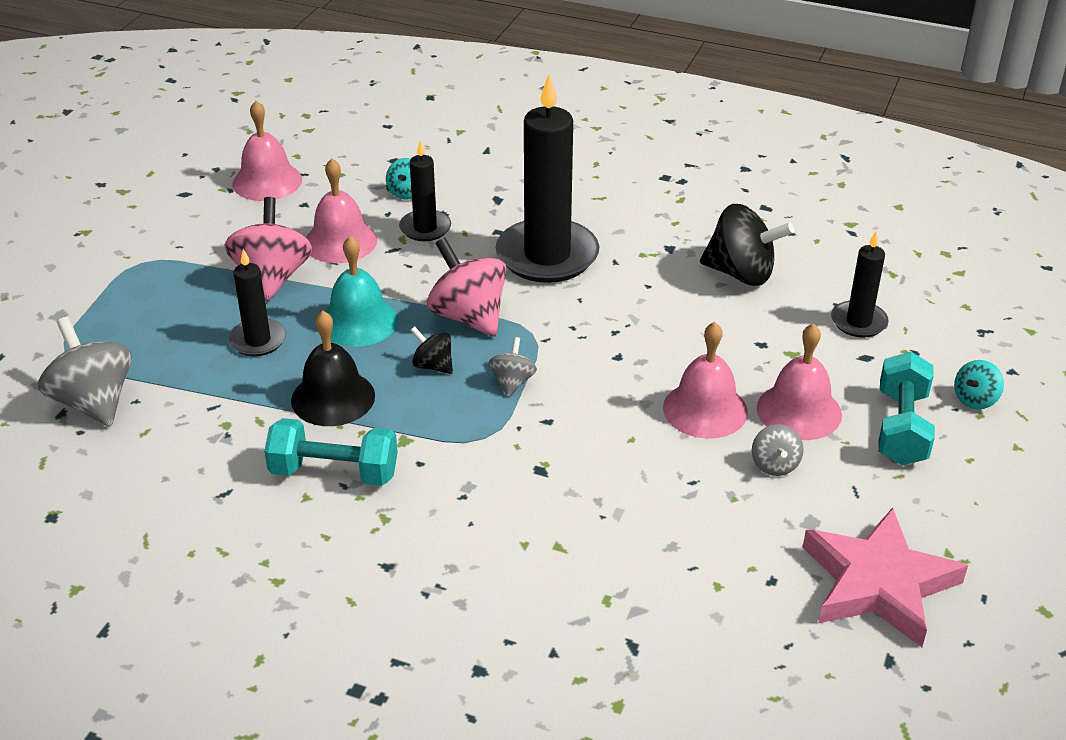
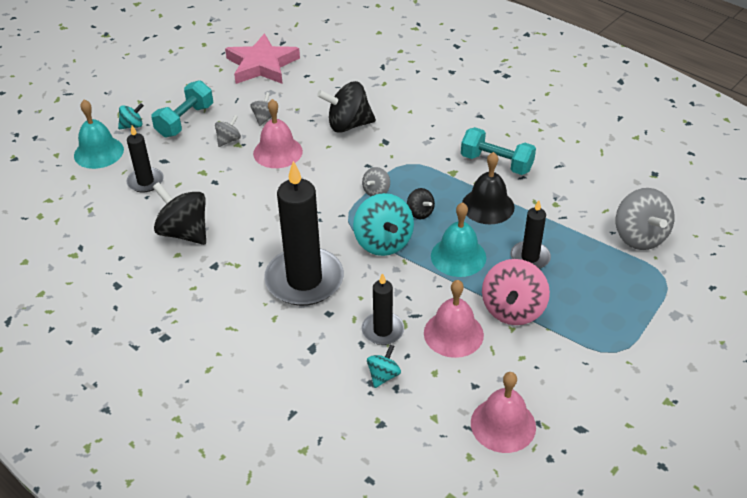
camera: 160 degrees left, 5 degrees up
pink spinning top [427,238,507,337] -> turquoise spinning top [353,193,414,256]
pink bell [757,323,842,440] -> grey spinning top [215,115,241,147]
none -> turquoise bell [74,100,124,169]
none -> black spinning top [317,81,376,133]

